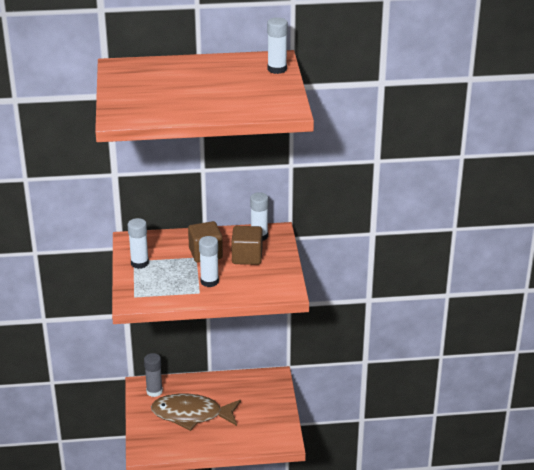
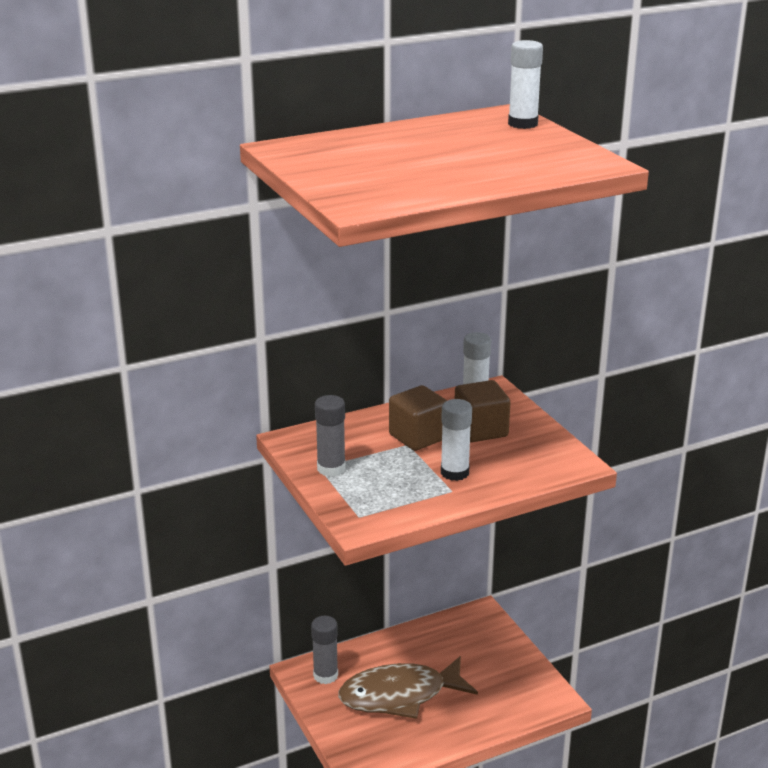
camera: 20 degrees left, 5 degrees down
white glue stick [128,218,149,269] -> grey glue stick [315,395,346,477]

